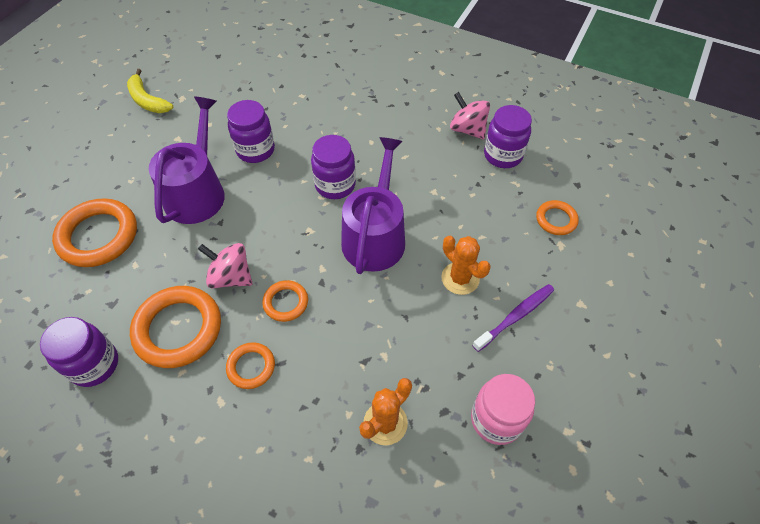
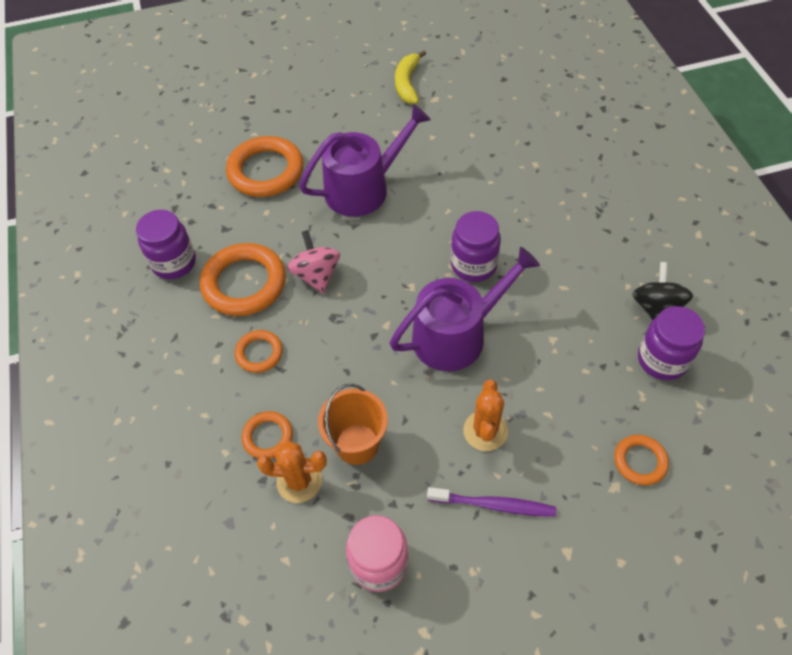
camera: 50 degrees right, 0 degrees up
purple jar [227,100,275,163] -> none
orange ring [262,280,308,322] -> orange ring moved to [242,411,293,459]
pink spinning top [450,92,490,139] -> black spinning top [632,262,693,320]
none -> orange bucket [318,384,388,465]

